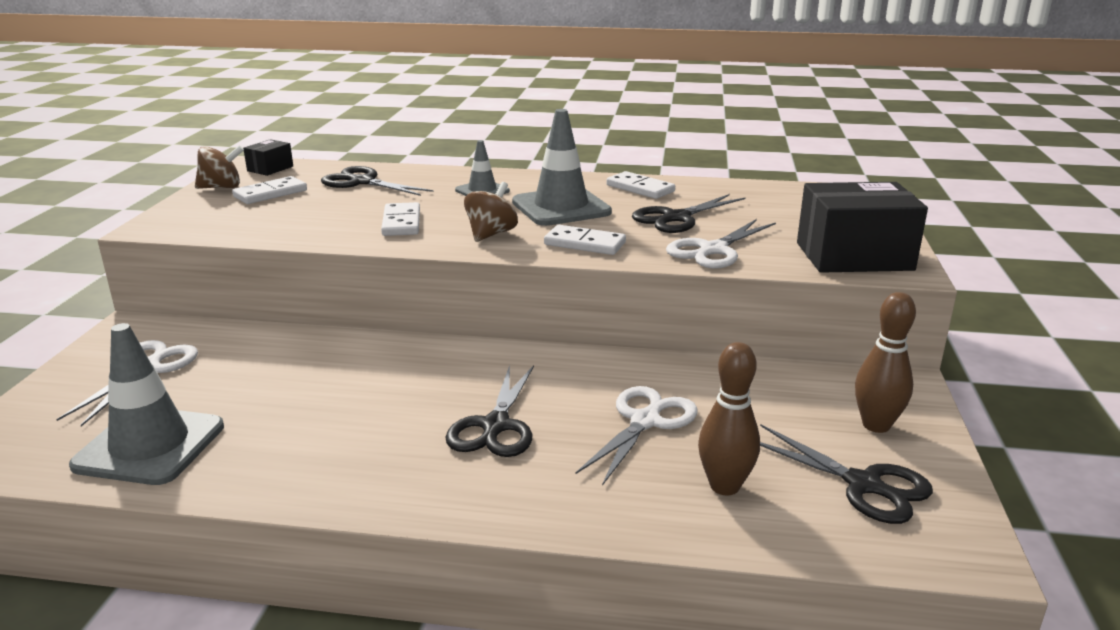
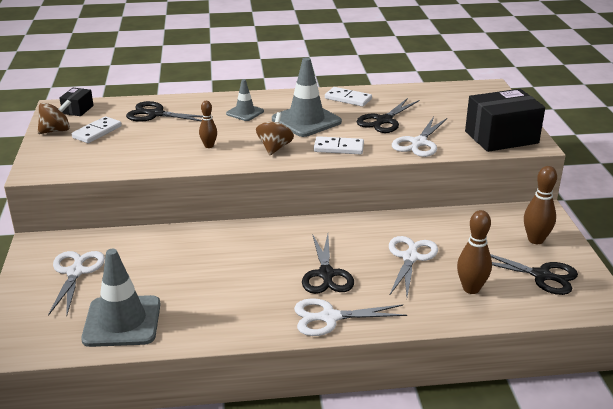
camera: 15 degrees left, 5 degrees up
white domino [381,202,420,236] -> brown bowling pin [199,101,217,148]
none -> white scissors [294,298,407,336]

